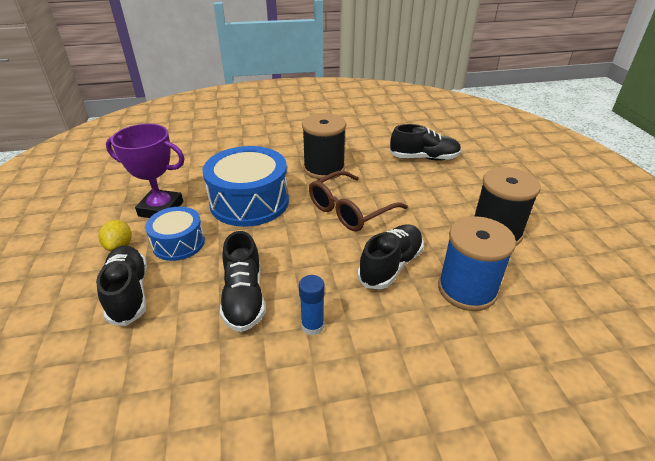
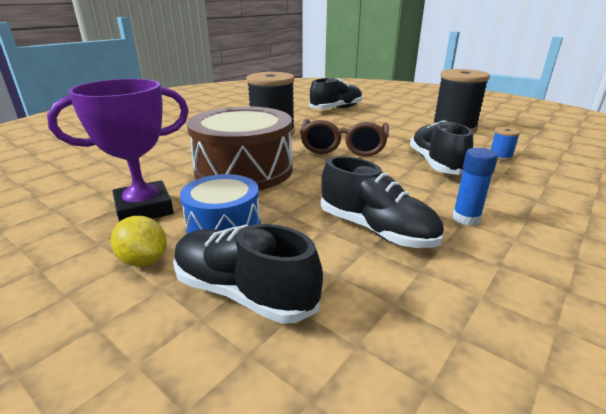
camera: 40 degrees left, 10 degrees down
blue drum [203,146,289,227] -> brown drum [187,106,293,190]
blue spool [438,216,516,311] -> blue spool [490,127,520,161], size x0.42

